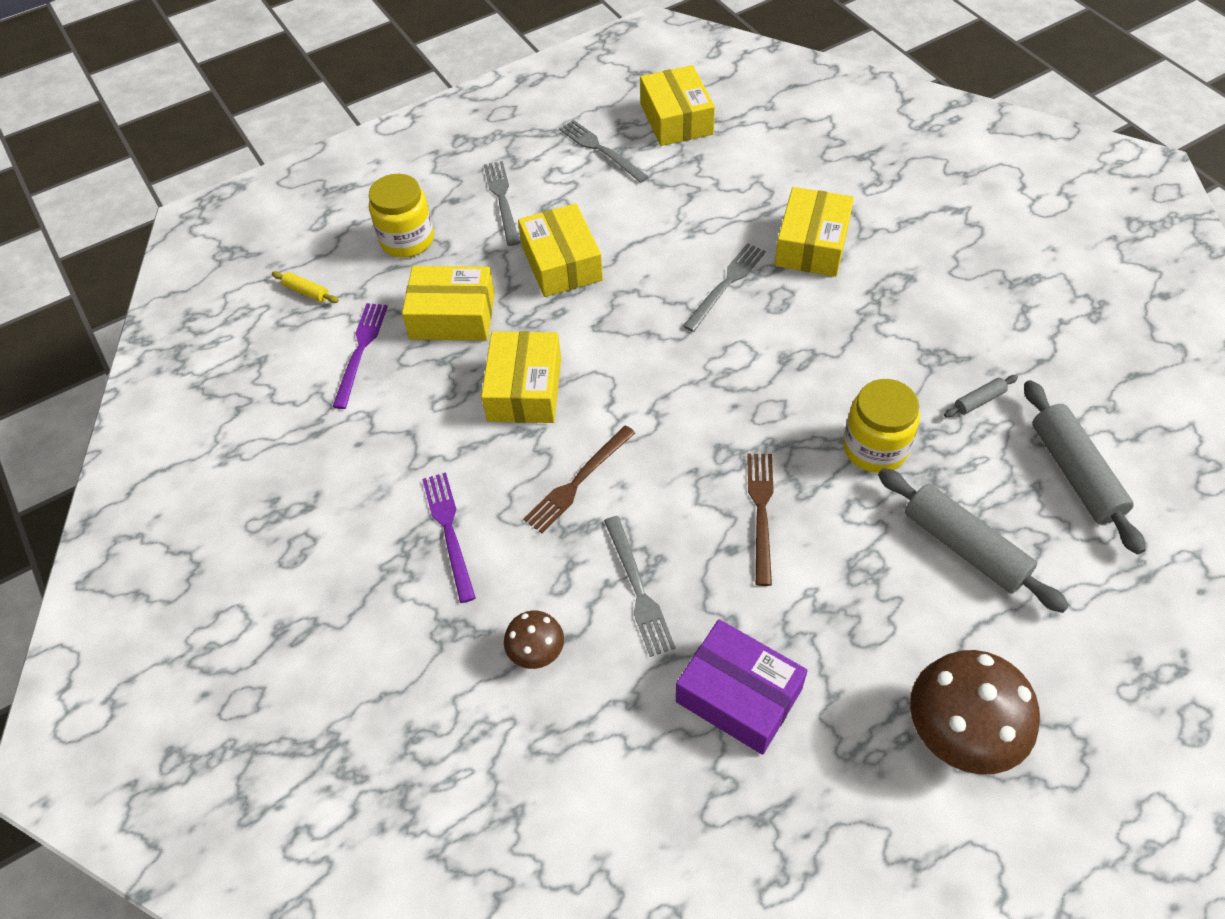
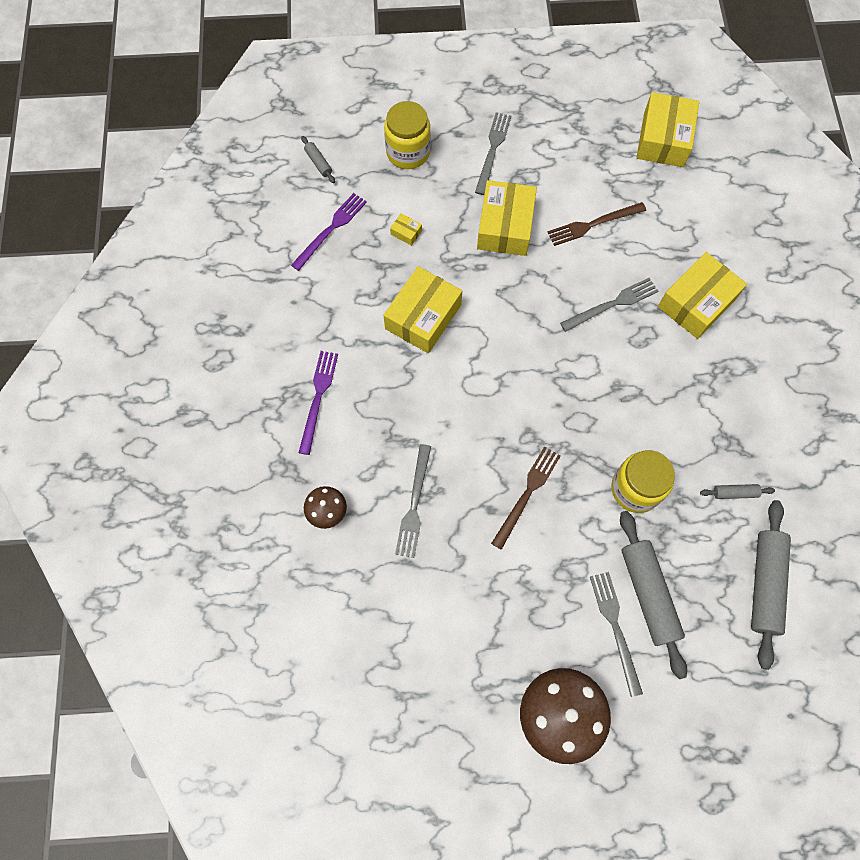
camera: 25 degrees right, 15 degrees up
yellow rolling pin [272,271,339,303] -> grey rolling pin [301,136,335,183]
yellow box [402,266,495,341] -> yellow box [390,213,422,246], size x0.41
brown fork [524,425,635,533] -> brown fork moved to [547,202,646,246]
grey fork [559,120,649,183] -> grey fork moved to [590,572,643,697]
purple box [676,619,808,755] -> none

